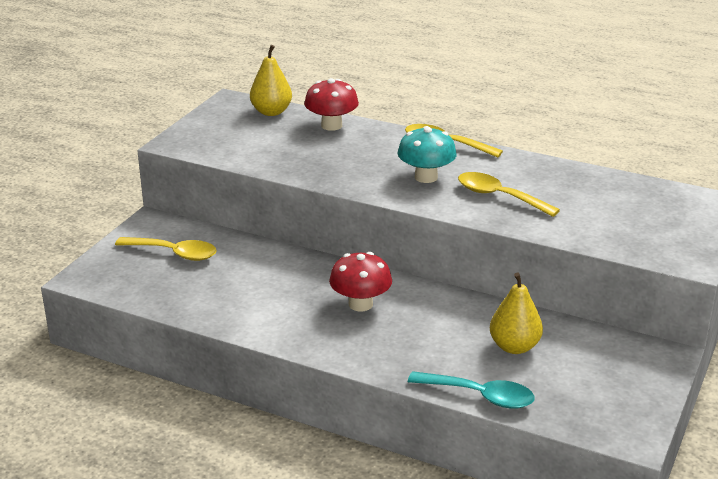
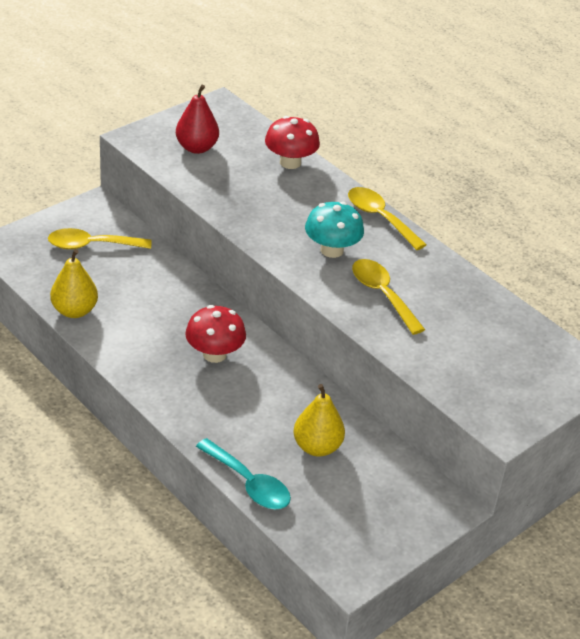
camera: 20 degrees right, 10 degrees up
yellow spoon [115,237,217,261] -> yellow spoon turned 135 degrees clockwise [48,228,152,249]
yellow pear [250,45,292,116] -> yellow pear moved to [50,249,98,318]
none -> red pear [176,85,219,154]

